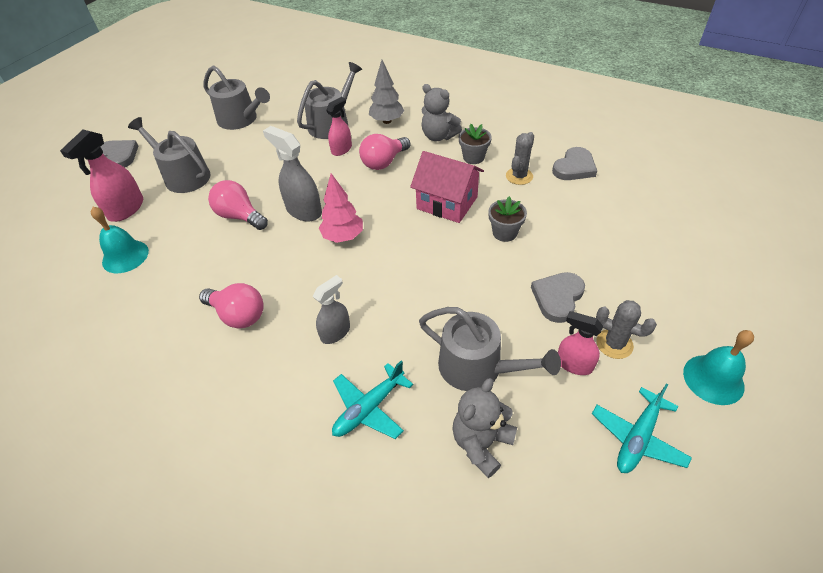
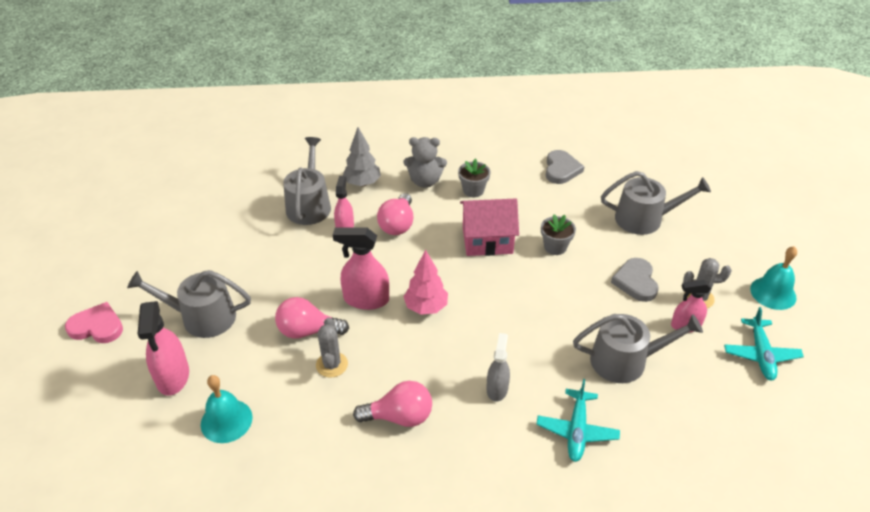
camera: 35 degrees left, 5 degrees down
grey heart [100,140,138,168] -> pink heart [65,302,123,343]
grey watering can [204,66,270,130] -> grey watering can moved to [601,171,711,235]
grey spray bottle [263,126,322,222] -> pink spray bottle [333,227,389,310]
grey teddy bear [452,378,517,478] -> none
grey cactus [506,132,534,185] -> grey cactus moved to [316,318,348,378]

